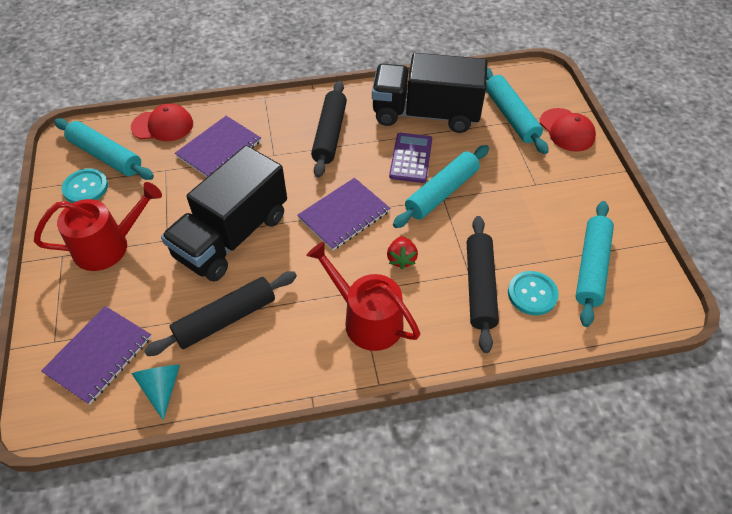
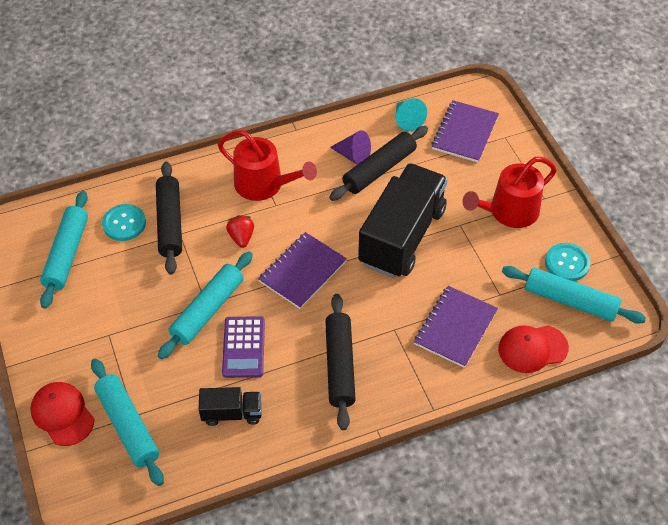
camera: 170 degrees right, 0 degrees up
black truck [372,53,487,133] -> black truck [199,387,261,426], size x0.47
none -> purple cone [330,130,371,165]

